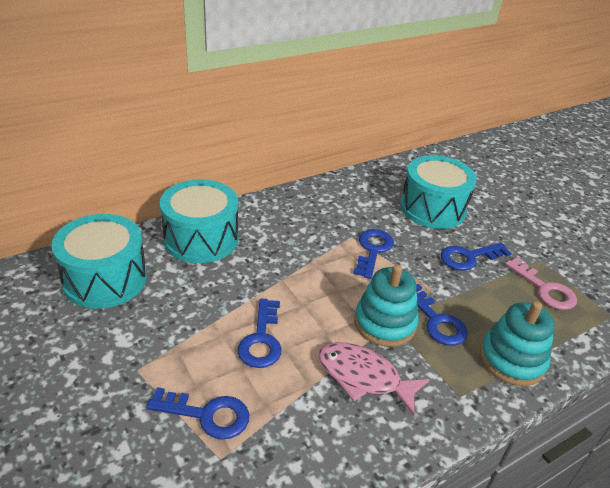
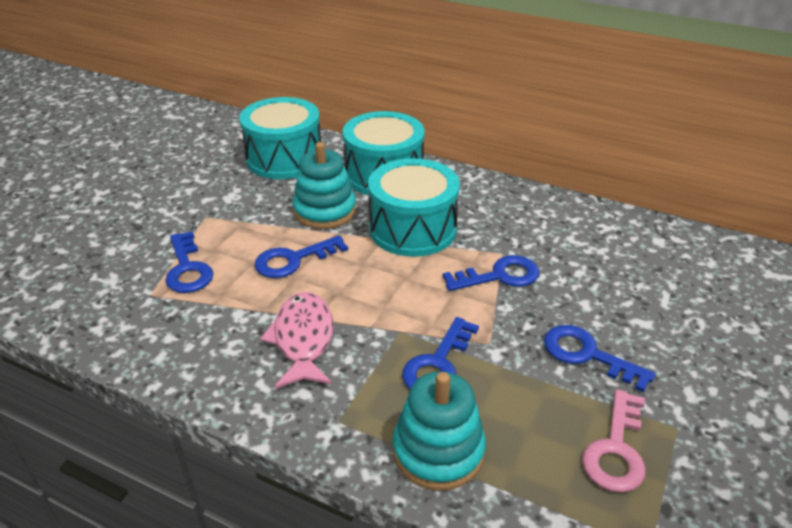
camera: 60 degrees right, 0 degrees up
turquoise stacking toy [354,265,419,347] -> turquoise stacking toy moved to [292,142,356,229]
turquoise drum [400,155,477,229] -> turquoise drum moved to [368,158,460,257]

